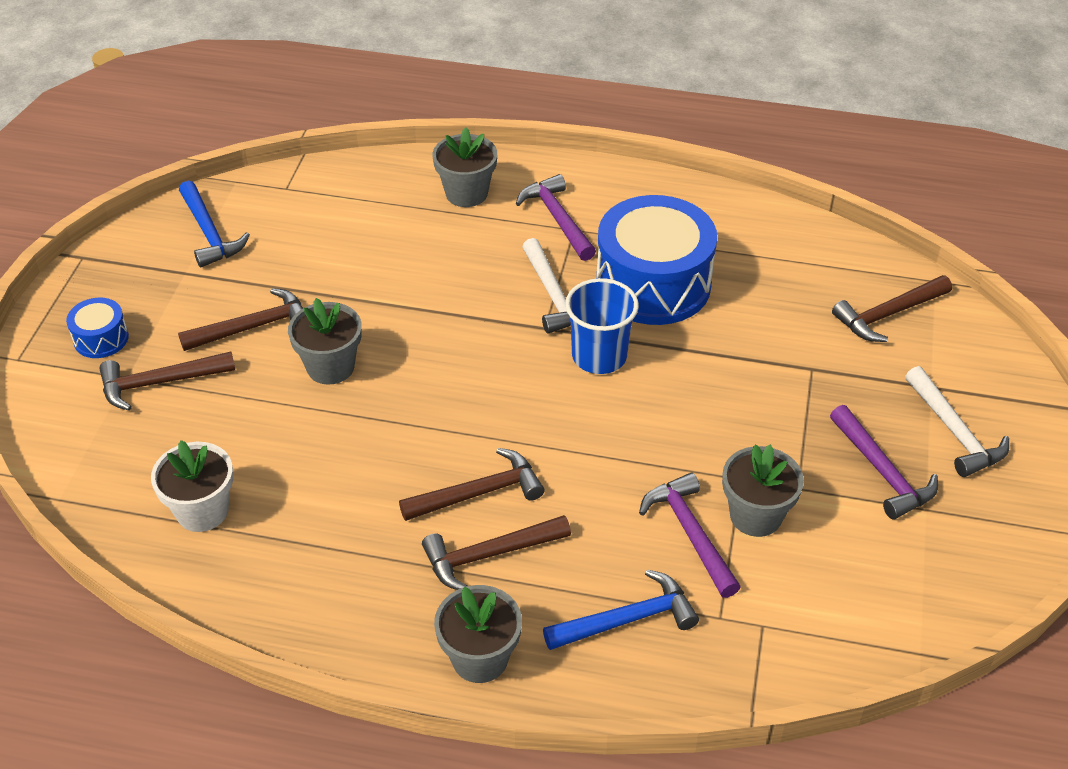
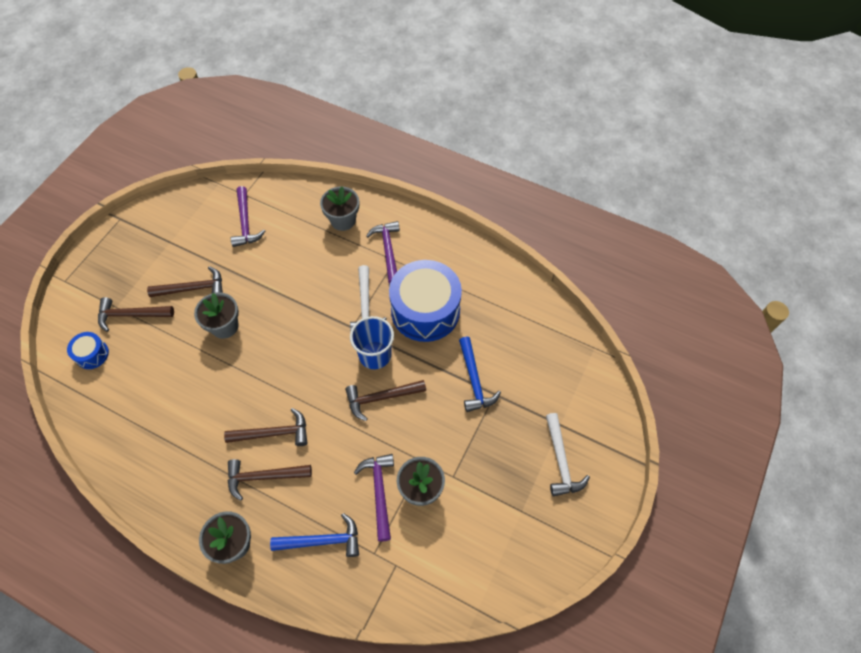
camera: 15 degrees right, 15 degrees up
blue drum [66,297,129,358] -> blue drum moved to [67,332,109,369]
white flower pot [151,440,233,532] -> none
blue hammer [179,181,250,267] -> blue hammer moved to [459,337,501,412]
purple hammer [830,405,938,520] -> purple hammer moved to [231,186,265,247]
brown hammer [832,275,952,342] -> brown hammer moved to [345,380,426,421]

